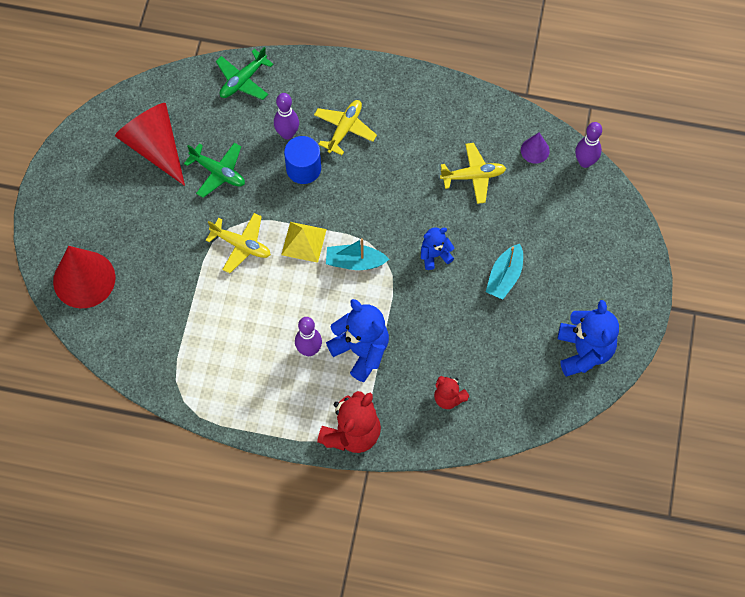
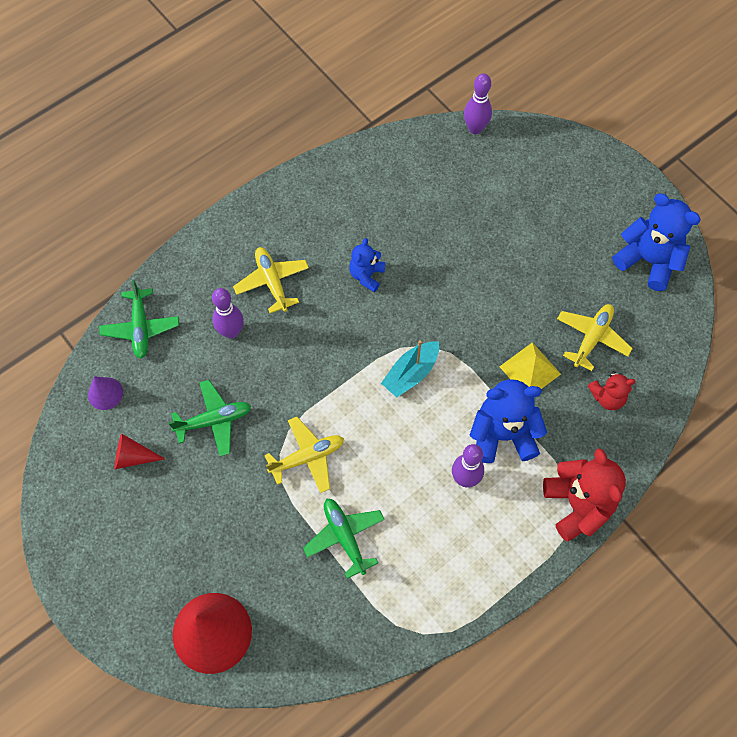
camera: 50 degrees left, 0 degrees up
red cone [115,103,185,186] -> red cone [115,434,165,469], size x0.48
yellow pyramid [281,222,327,263] -> yellow pyramid moved to [499,342,561,389]
blue cylinder [284,136,321,184] -> none
blue teddy bear [421,228,455,270] -> blue teddy bear moved to [349,238,385,292]
yellow plane [440,143,506,204] -> yellow plane moved to [557,304,633,371]
turquoise boat [486,244,523,300] -> none
purple cone [521,133,550,164] -> purple cone moved to [88,377,123,410]
none -> green plane [303,499,385,579]

